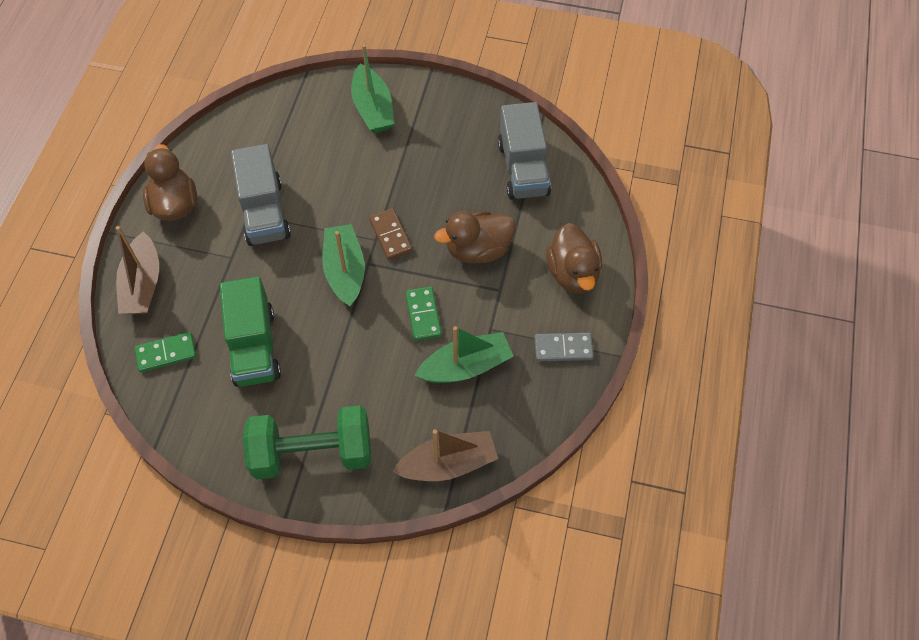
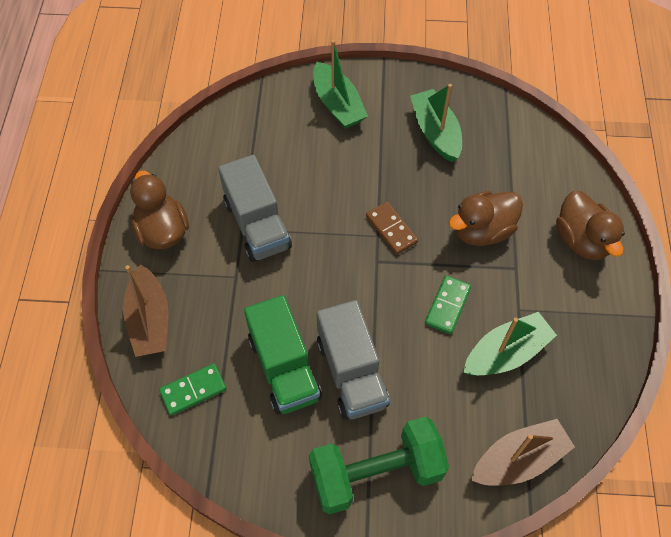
camera: 10 degrees left, 0 degrees up
green boat [322,224,365,307] -> green boat moved to [410,84,462,162]
green domino [405,286,442,341] -> green domino turned 45 degrees clockwise [425,275,471,334]
grey truck [498,102,551,200] -> grey truck moved to [316,300,390,420]
grey domino [534,333,594,361] -> none

